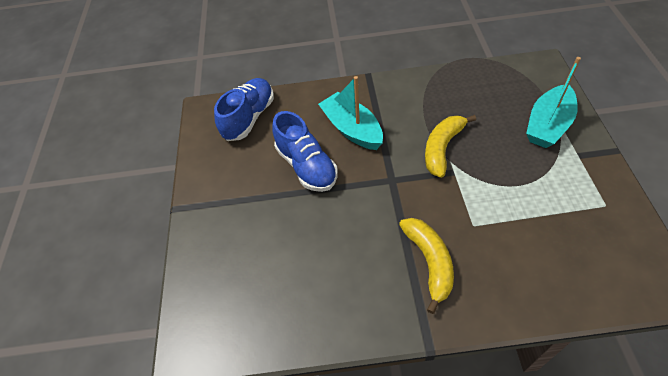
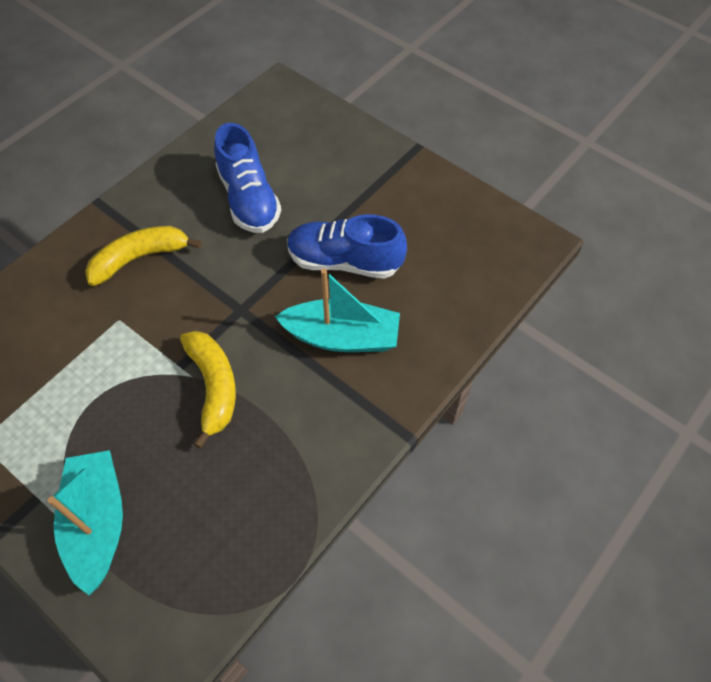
camera: 130 degrees right, 5 degrees up
blue shoe [214,78,274,141] -> blue shoe moved to [214,123,281,233]
yellow banana [399,218,454,314] -> yellow banana turned 120 degrees clockwise [85,226,202,286]

